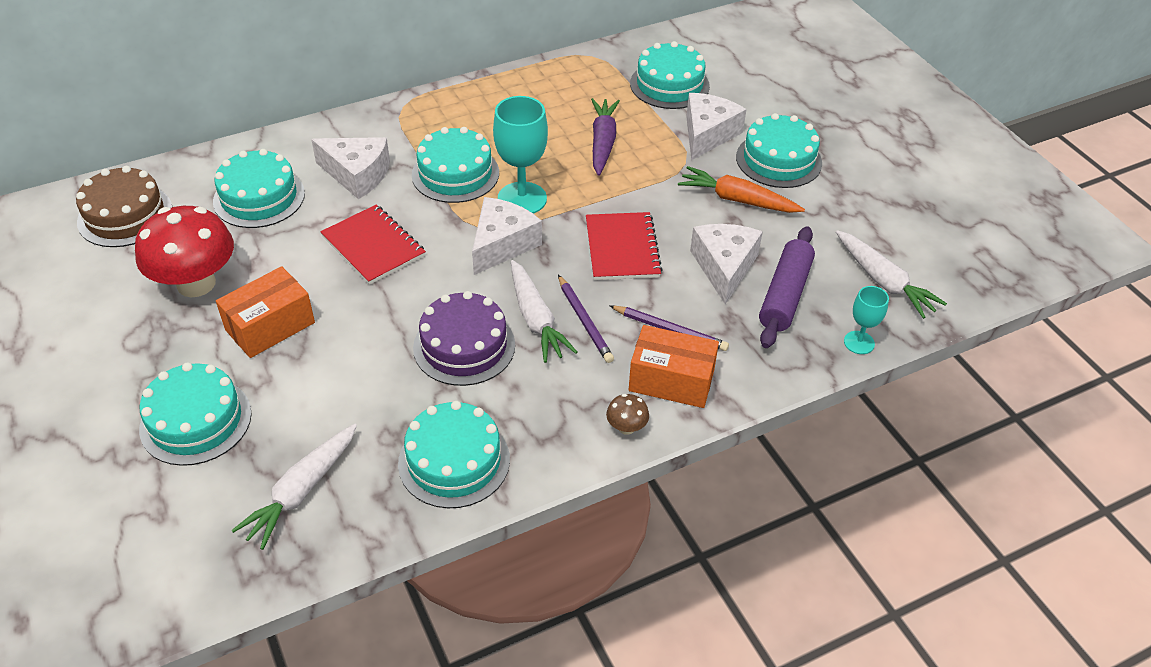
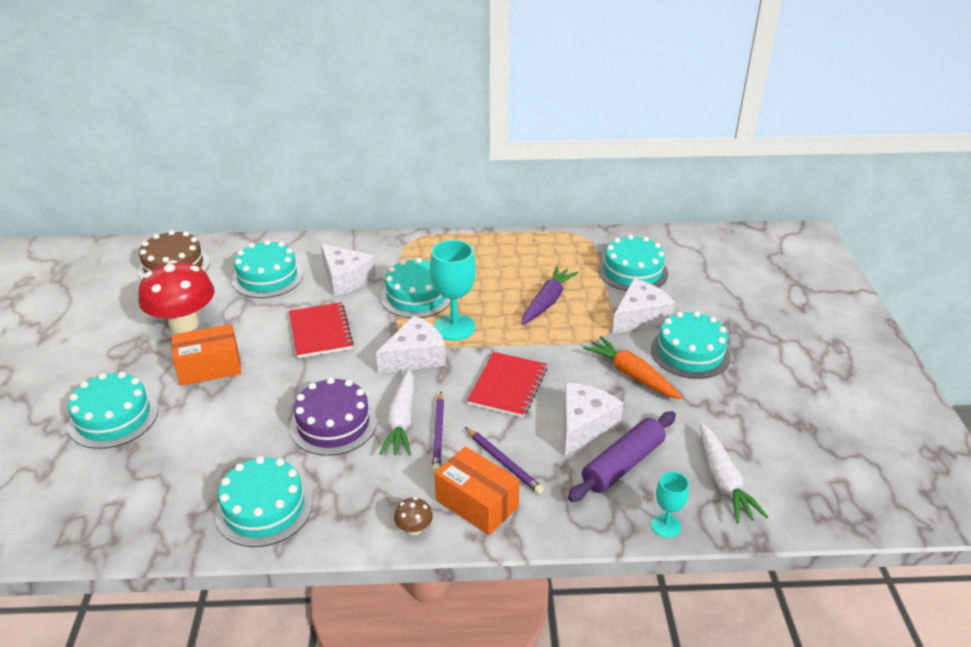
camera: 25 degrees right, 10 degrees down
white carrot [232,424,357,550] -> none

